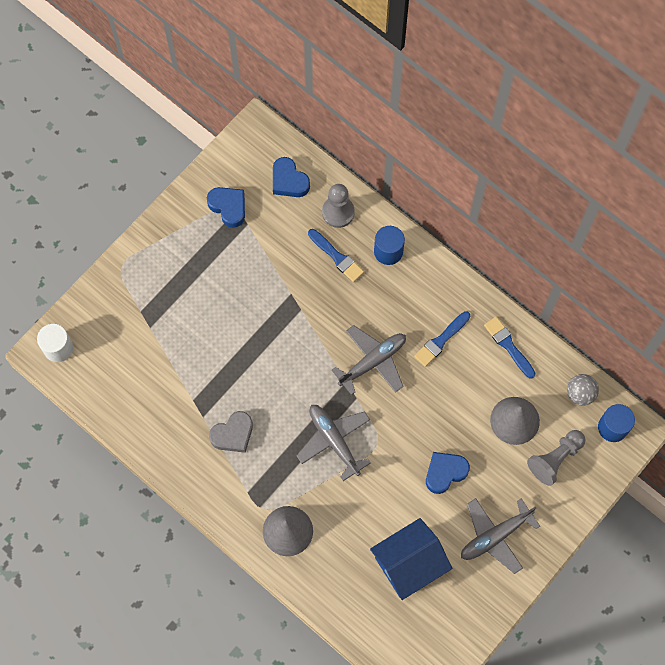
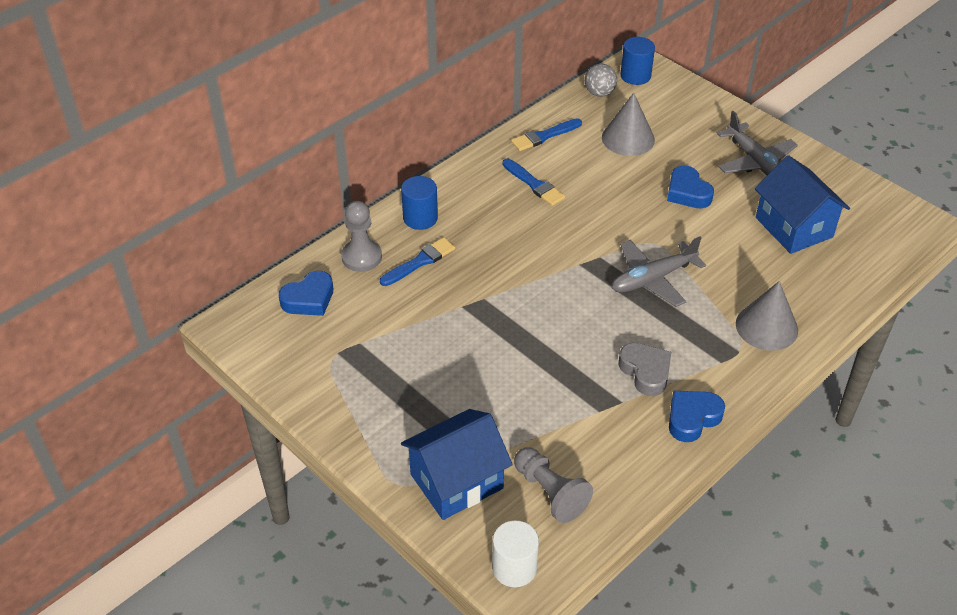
camera: 85 degrees left, 25 degrees down
blue heart [207,187,245,228] -> blue heart moved to [669,391,725,442]
grey plane [332,325,406,395] -> none
grey pawn [527,430,585,486] -> grey pawn moved to [514,447,593,523]
none -> blue house [401,409,513,520]

